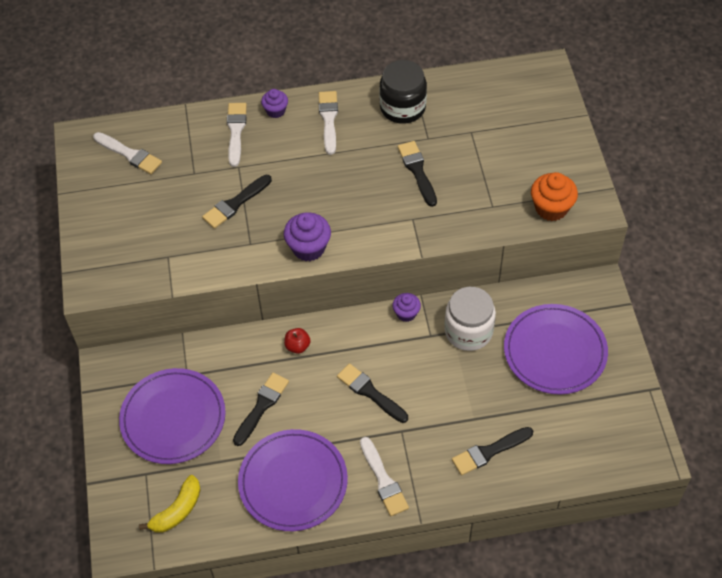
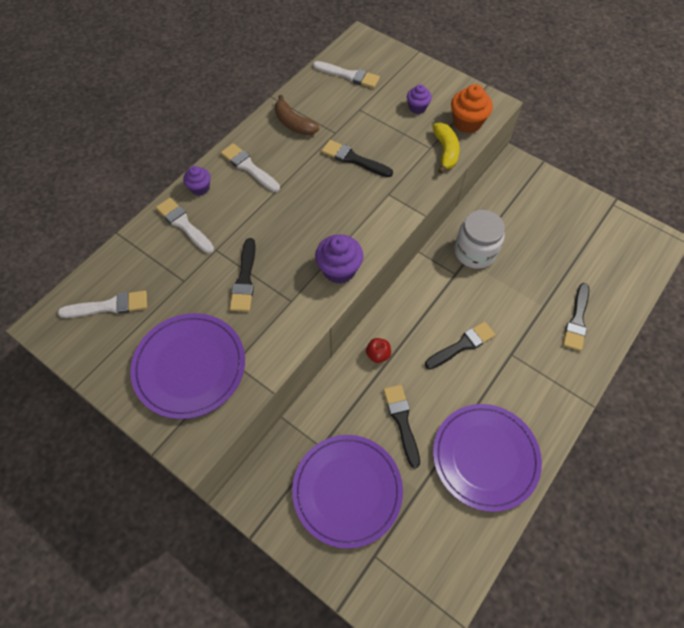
camera: 45 degrees left, 5 degrees up
yellow banana [139,475,201,533] -> yellow banana moved to [432,123,460,173]
black brush [337,363,408,423] -> black brush turned 150 degrees clockwise [425,322,495,369]
white brush [360,437,409,516] -> white brush moved to [313,61,380,88]
black jar [379,60,427,124] -> brown banana [275,95,319,135]
purple cupcake [392,293,421,322] -> purple cupcake moved to [407,84,432,114]
purple plate [504,304,608,395] -> purple plate moved to [130,313,245,419]

